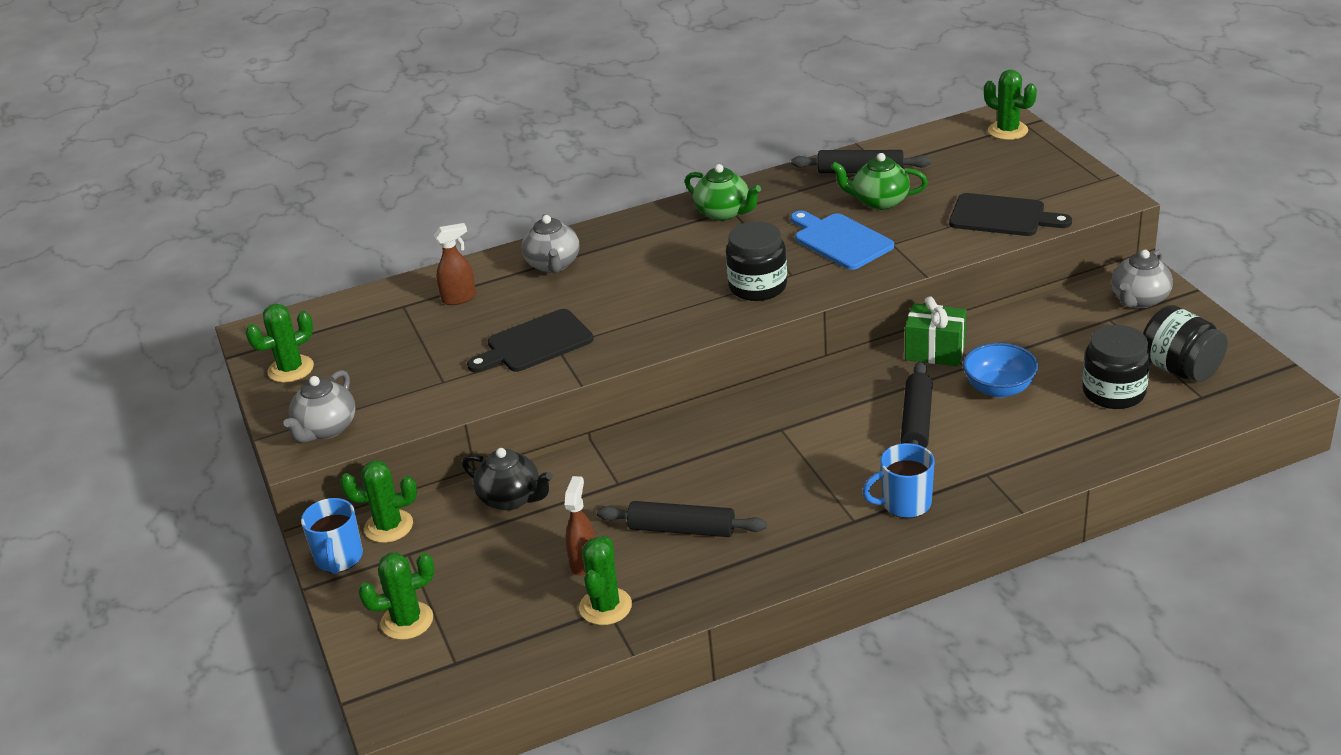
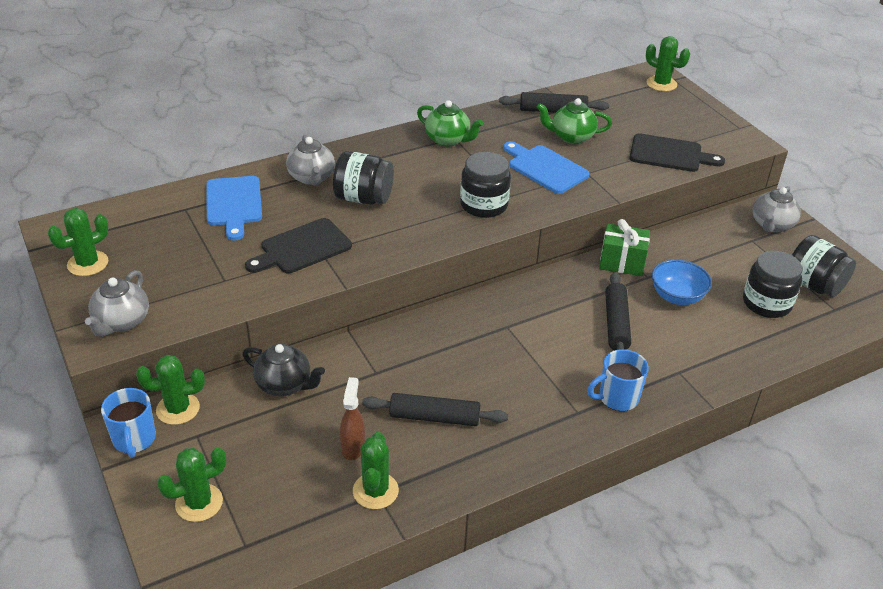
camera: 10 degrees left, 5 degrees up
brown spray bottle [434,223,476,305] -> blue cutting board [206,176,262,241]
none -> black jar [333,151,394,205]

